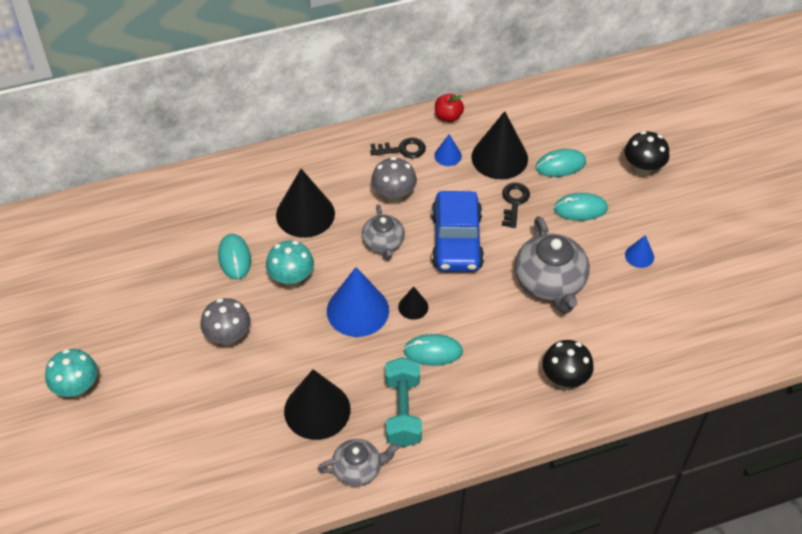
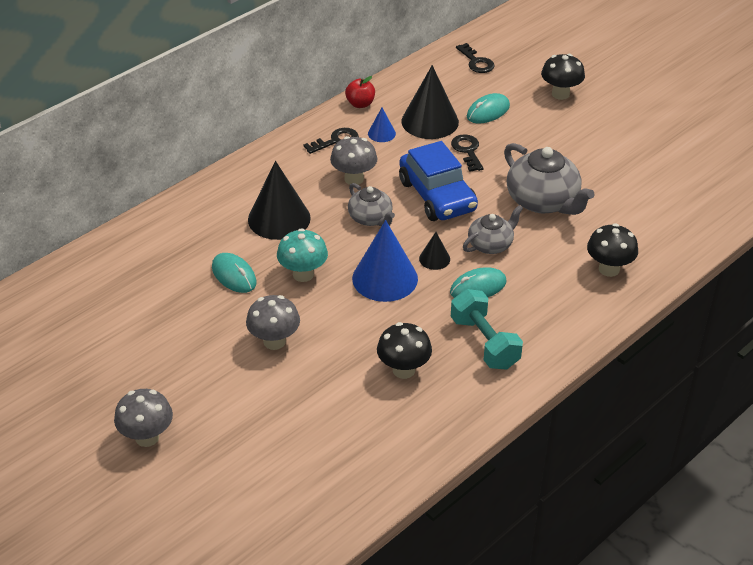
camera: 25 degrees left, 10 degrees down
turquoise mushroom [45,349,98,398] -> grey mushroom [114,389,173,447]
black cone [284,369,351,440] -> black mushroom [377,322,432,379]
grey teapot [318,439,399,486] -> grey teapot moved to [463,205,523,254]
turquoise mouse [554,193,608,221] -> none
blue cone [625,235,654,268] -> none
none -> black key [456,43,495,73]

